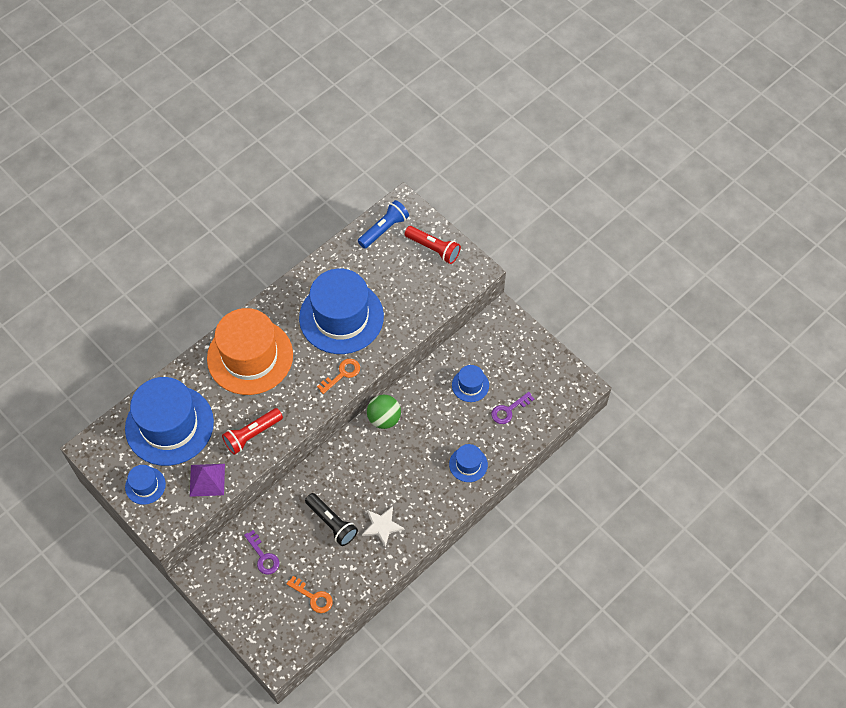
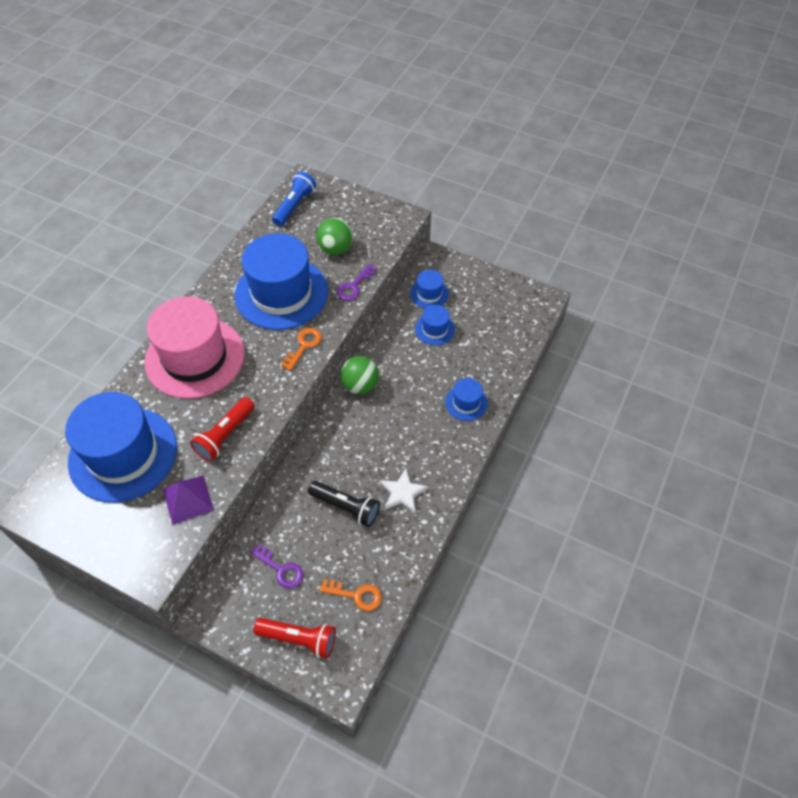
camera: 20 degrees left, 5 degrees down
blue hat [125,465,166,505] -> blue hat moved to [410,270,449,308]
orange hat [207,308,293,395] -> pink hat [144,296,244,399]
red flashlight [405,226,461,264] -> red flashlight moved to [254,618,336,658]
purple key [491,392,534,424] -> purple key moved to [337,264,377,301]
none -> green ball [317,218,353,255]

